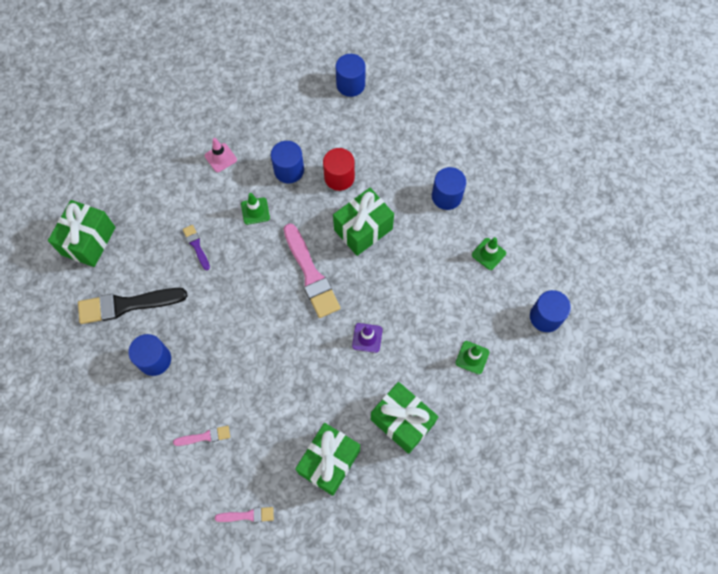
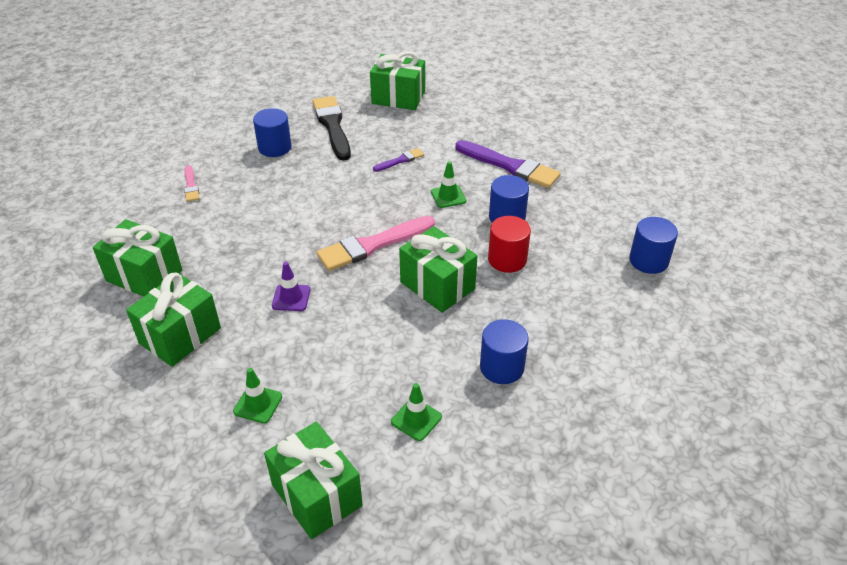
camera: 85 degrees right, 25 degrees down
pink traffic cone [205,138,237,172] -> purple brush [455,140,561,188]
pink brush [215,507,274,522] -> none
blue cylinder [530,290,571,332] -> green gift [264,422,363,539]

